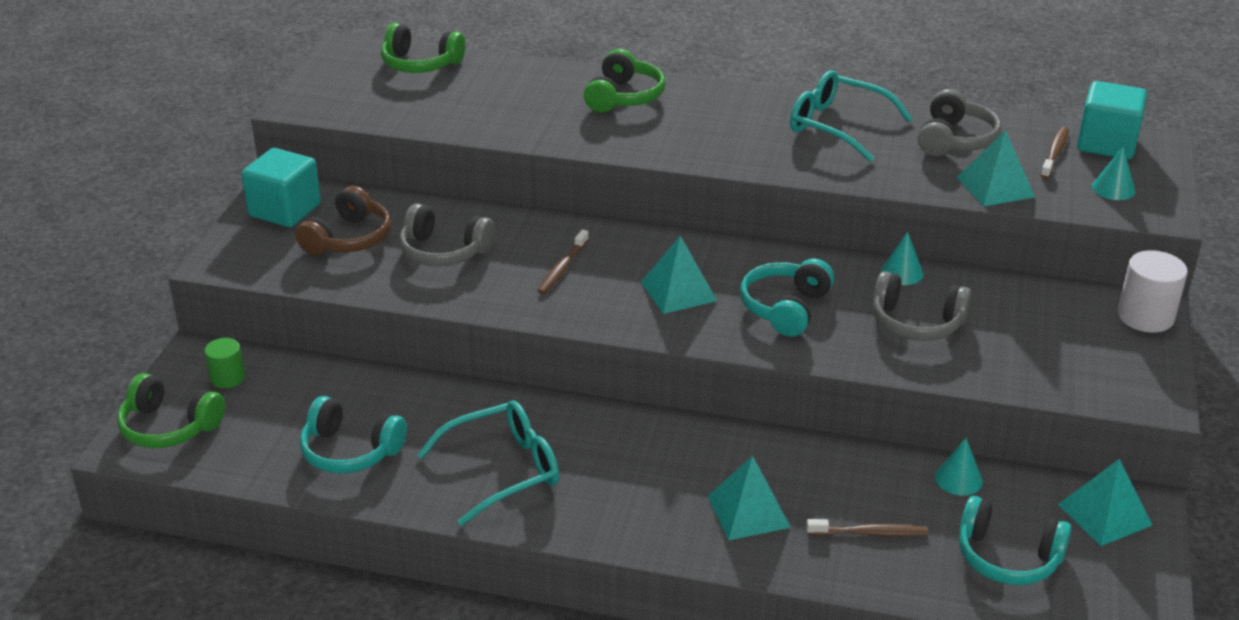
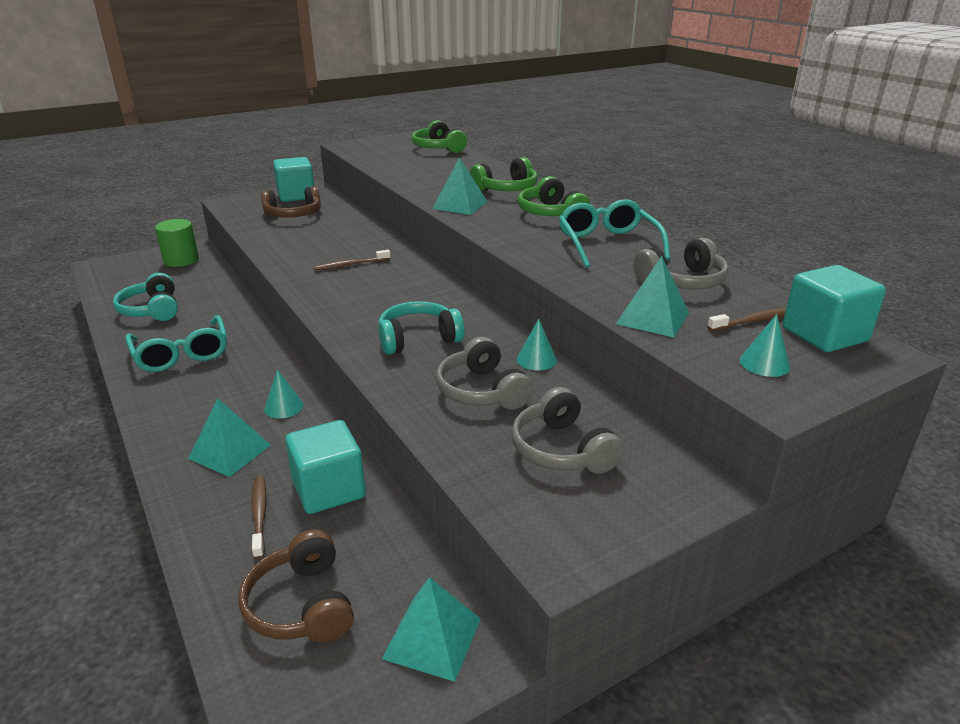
camera: 45 degrees right, 5 degrees down
green headphones [117,373,225,448] -> green headphones moved to [518,176,590,216]
green cylinder [205,338,245,388] -> green cylinder [155,219,199,267], size x1.59
grey headphones [399,203,495,266] -> grey headphones moved to [511,387,624,474]
turquoise glasses [417,400,559,526] -> turquoise glasses turned 45 degrees clockwise [125,315,227,372]
turquoise pyramid [641,236,717,314] -> turquoise pyramid moved to [432,157,488,215]
brown toothbrush [806,519,928,536] -> brown toothbrush turned 150 degrees counterclockwise [251,476,267,559]
turquoise cone [935,438,983,496] -> turquoise cone moved to [264,369,303,419]
turquoise headphones [959,496,1072,585] -> brown headphones [238,529,354,642]
white cylinder [1117,250,1188,333] -> none
none -> turquoise cube [285,420,366,514]

